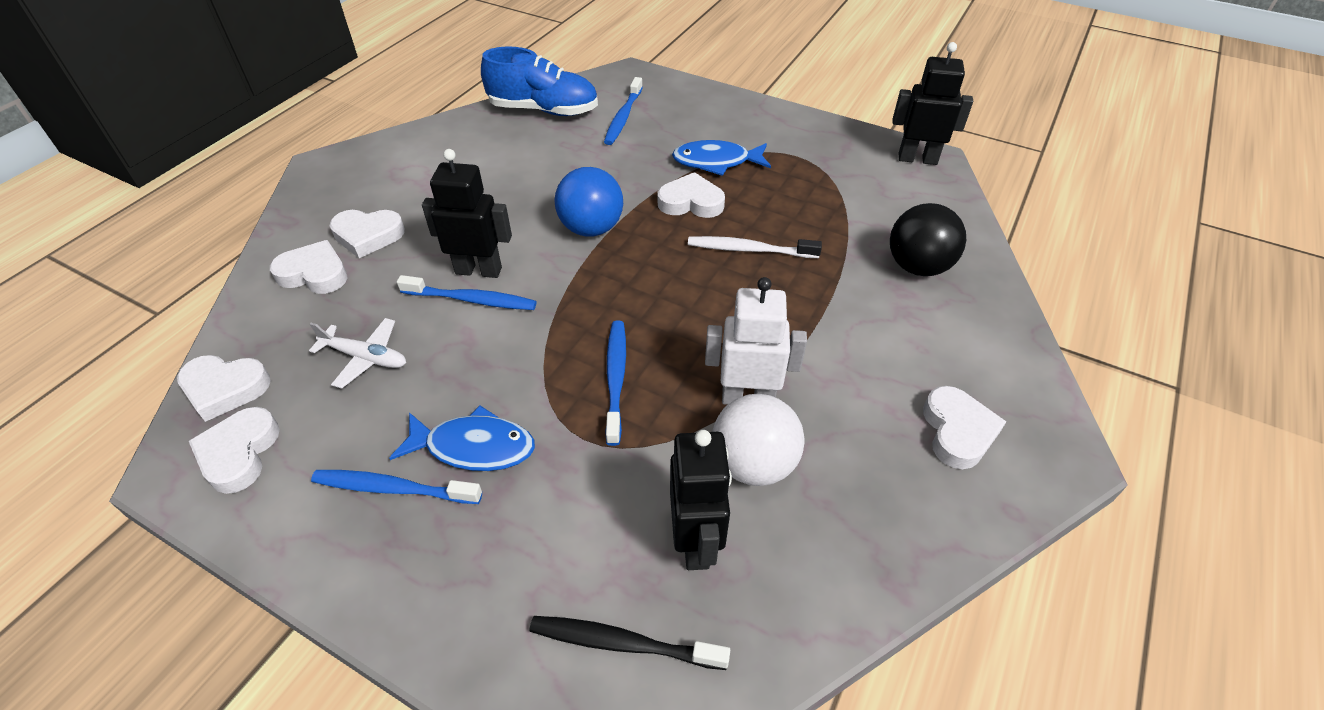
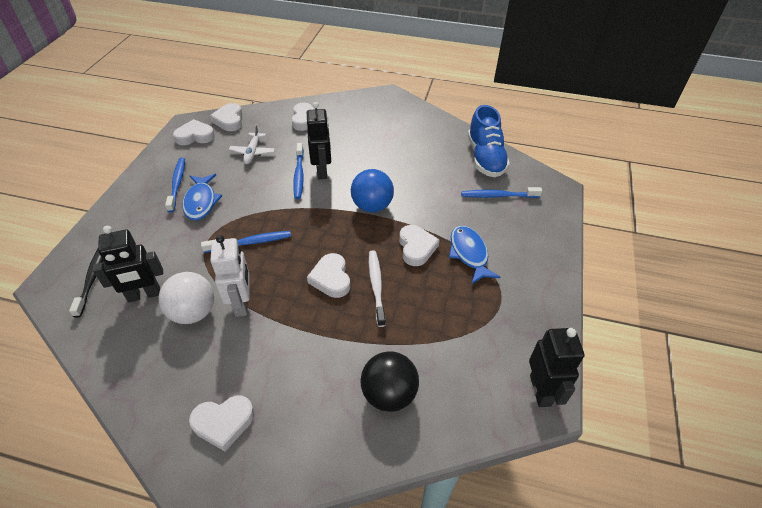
camera: 75 degrees right, 0 degrees up
white heart [330,210,405,258] -> white heart moved to [307,253,350,298]

